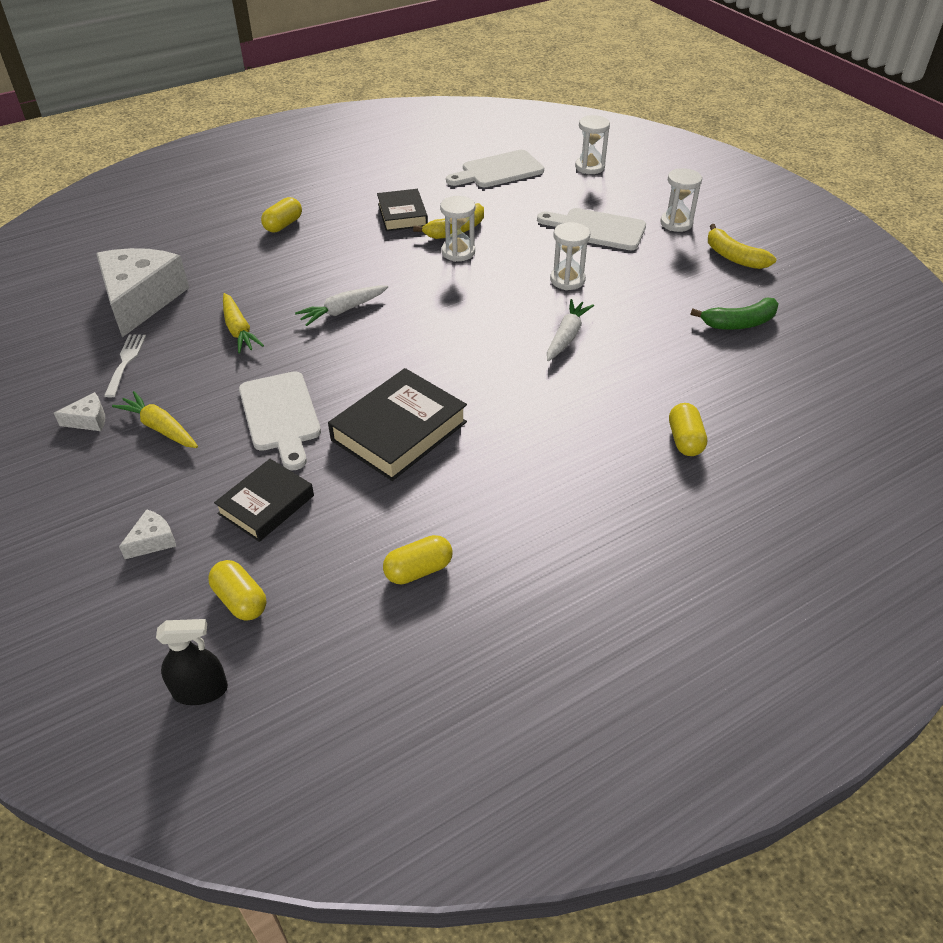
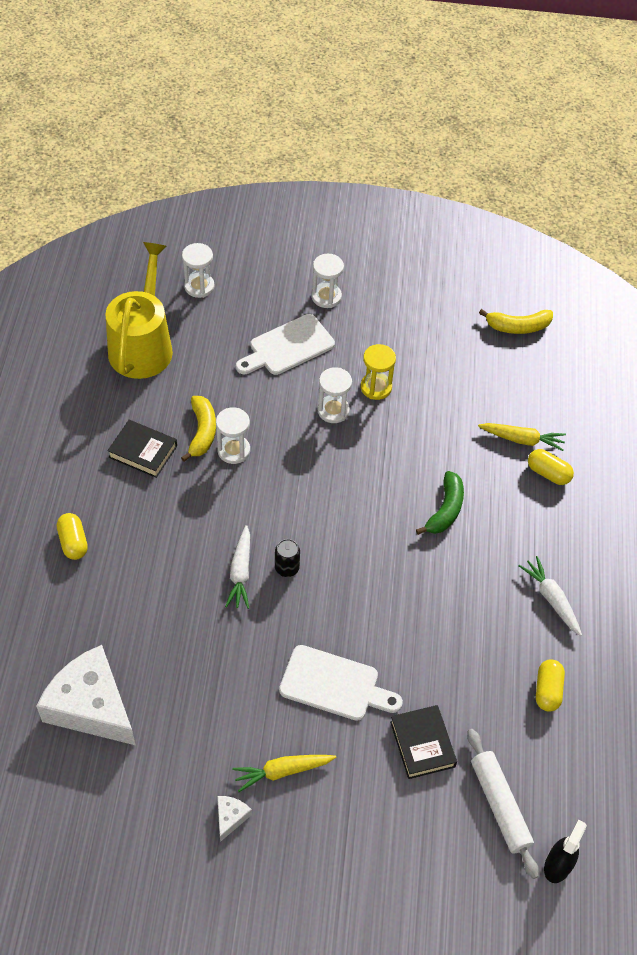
camera: 55 degrees left, 10 degrees up
white fork [104,335,146,397] -> none
white cheese [119,509,176,559] -> none
yellow capsule [208,560,266,621] -> white rolling pin [467,729,539,879]
yellow carrot [223,293,264,354] -> yellow carrot moved to [478,423,566,451]
black book [328,368,467,481] -> none
white cutting board [446,150,544,187] -> yellow watering can [105,242,173,379]
white carrot [547,299,594,361] -> white carrot moved to [519,556,582,636]
green banana [691,297,779,330] -> green banana moved to [416,471,464,535]
yellow banana [708,224,776,269] -> yellow banana moved to [479,309,553,334]
none -> black can [275,539,300,577]
none -> yellow hourglass [361,344,396,400]

